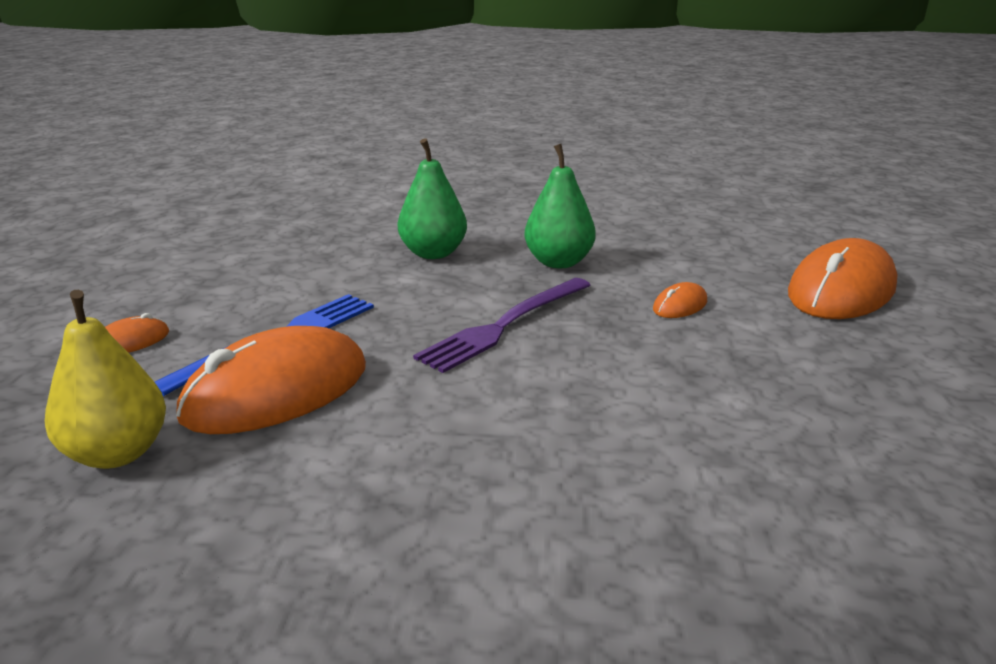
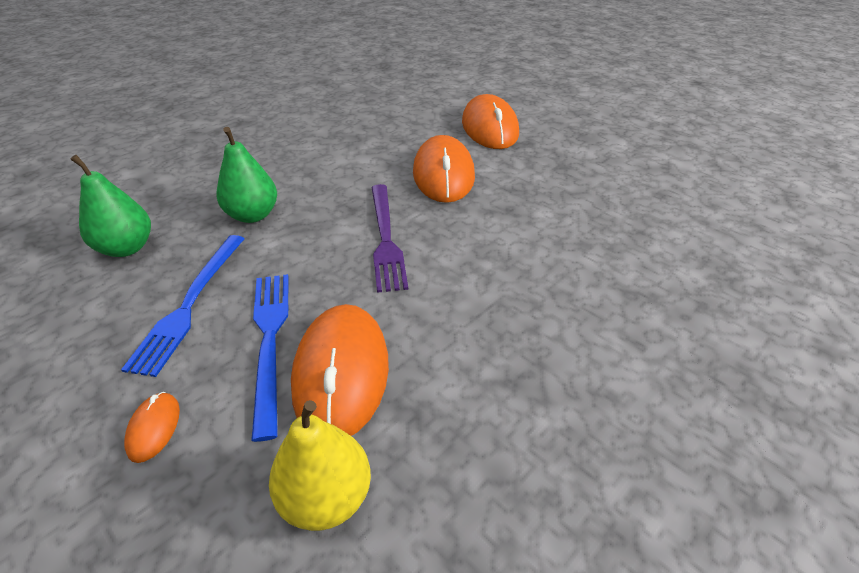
camera: 50 degrees left, 15 degrees up
green pear [524,144,596,268] -> green pear moved to [70,155,151,257]
orange mouse [653,282,707,318] -> orange mouse [413,135,475,203], size x2.29
none -> blue fork [121,235,245,377]

